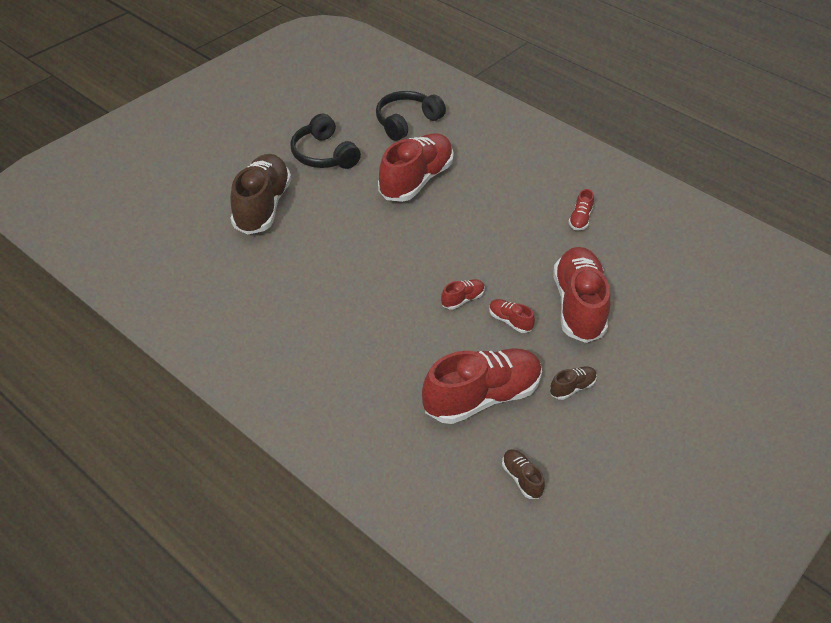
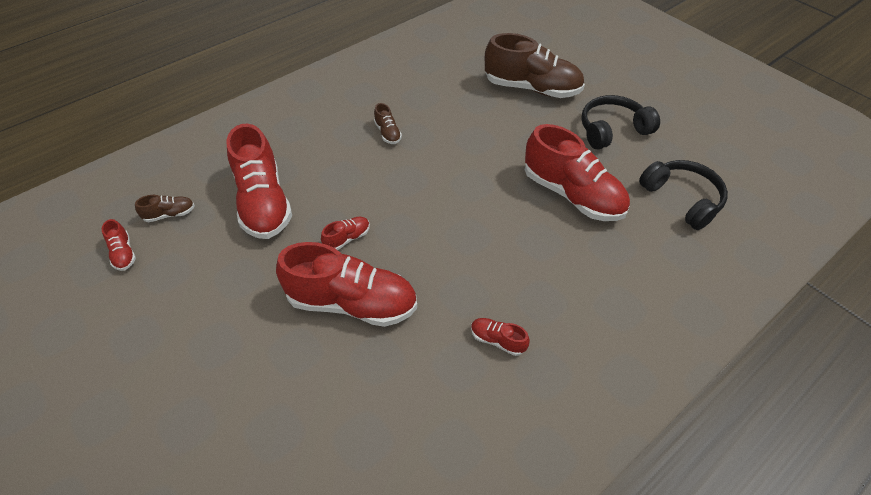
camera: 100 degrees right, 5 degrees up
red shoe [441,279,485,310] -> red shoe moved to [102,219,136,271]
brown shoe [550,366,597,400] -> brown shoe moved to [374,103,402,144]

